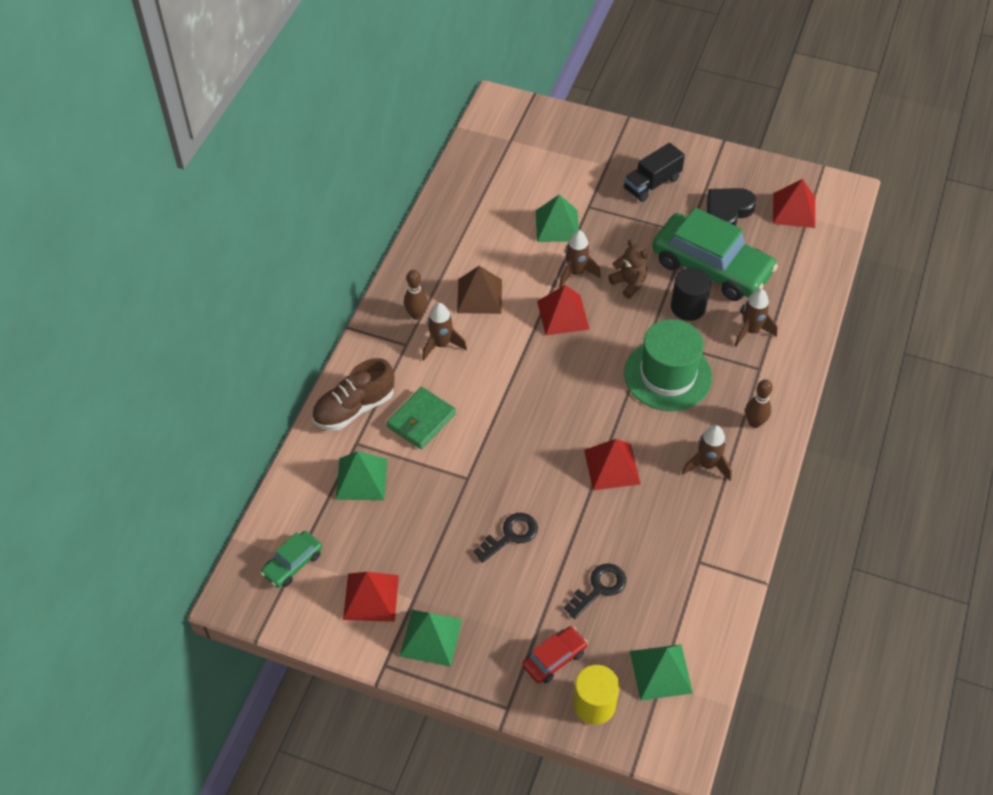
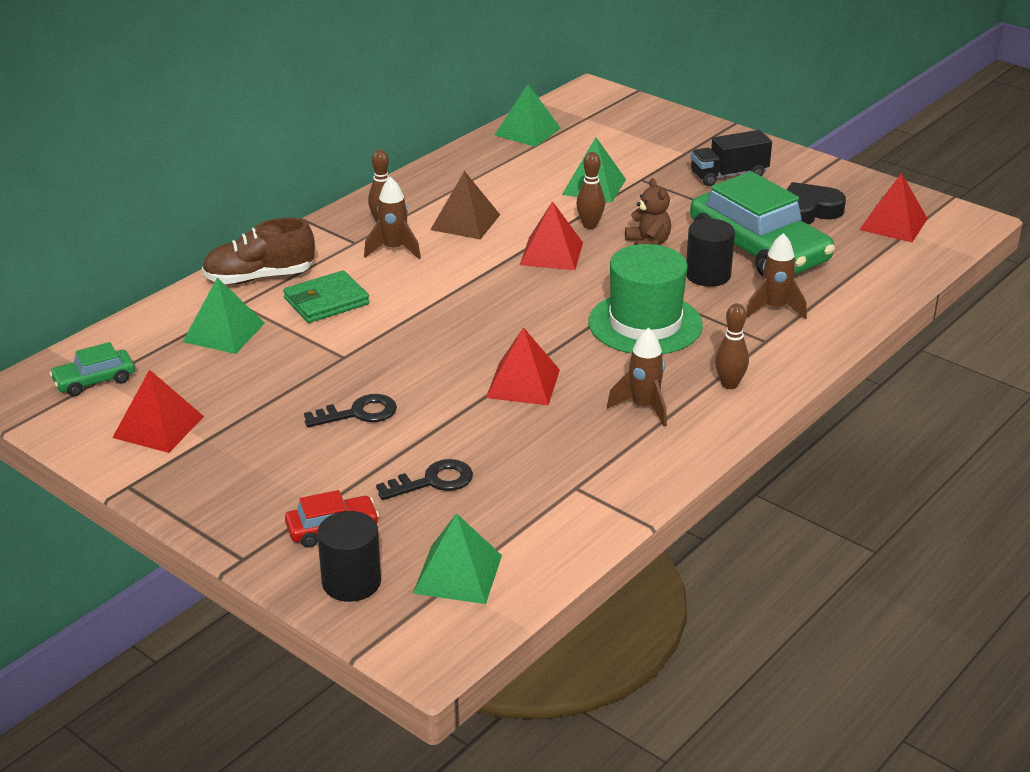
camera: 20 degrees right, 20 degrees down
green pyramid [399,610,462,667] -> green pyramid moved to [495,84,561,147]
brown rocket [559,230,601,288] -> brown bowling pin [576,152,605,229]
yellow cylinder [573,665,620,725] -> black cylinder [317,511,381,602]

